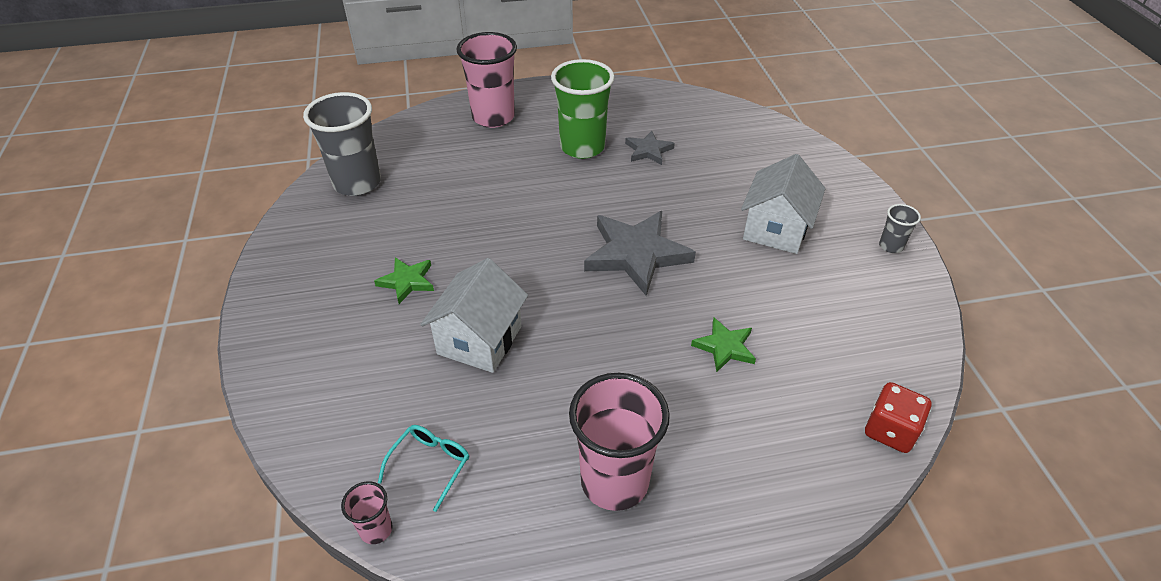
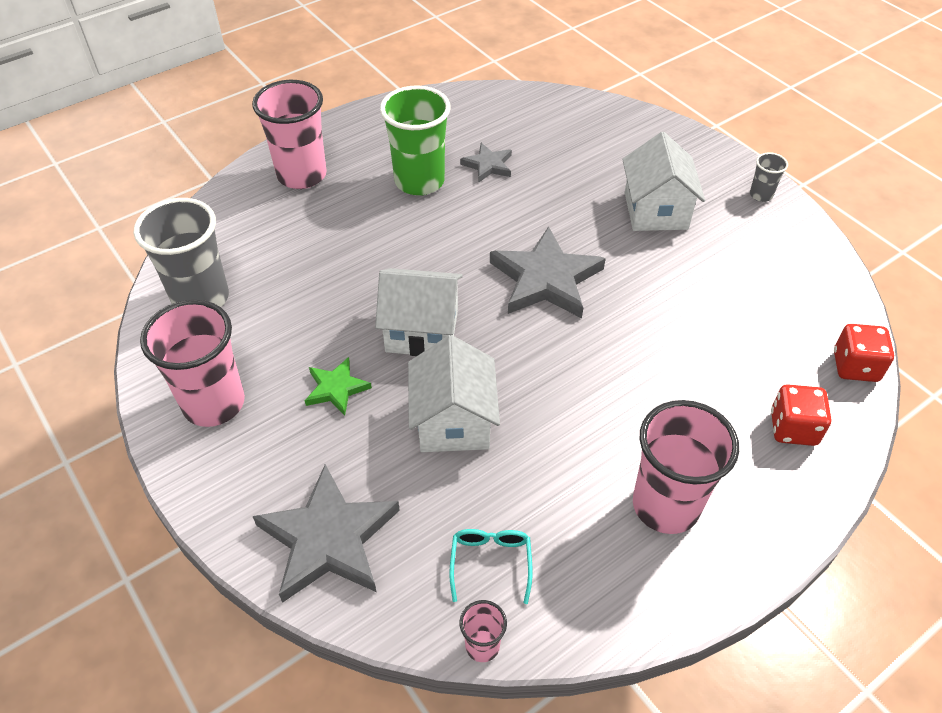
camera: 25 degrees left, 5 degrees up
green star [691,318,756,372] -> none
none -> pink cup [140,300,245,427]
none -> grey star [252,464,400,603]
none -> white house [375,268,463,356]
none -> red dice [771,384,831,446]

